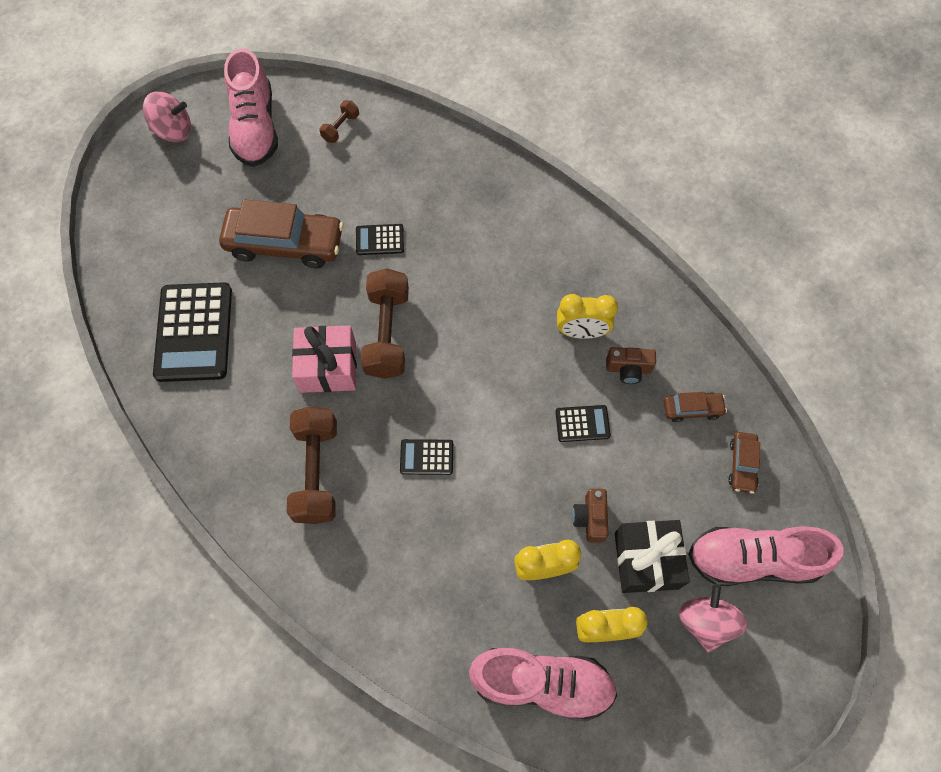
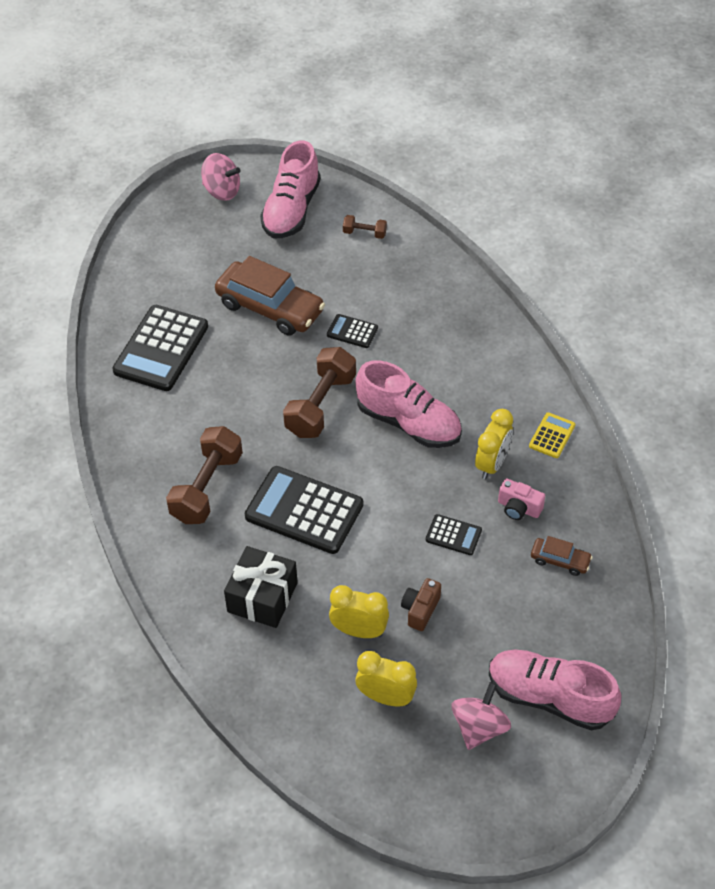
camera: 25 degrees right, 15 degrees down
pink gift [292,326,357,393] -> none
brown dumbbell [319,100,359,143] -> brown dumbbell turned 45 degrees clockwise [343,215,387,239]
black calculator [400,439,453,475] -> black calculator [245,466,363,554], size x2.09
pink shoe [469,648,617,722] -> pink shoe moved to [355,360,462,448]
yellow clock [557,294,618,339] -> yellow clock turned 90 degrees counterclockwise [475,409,513,479]
brown camera [606,347,656,384] -> pink camera [498,478,545,520]
black gift [615,520,690,593] -> black gift moved to [224,546,298,628]
brown car [728,432,760,494] -> none
none -> yellow calculator [529,412,576,458]

